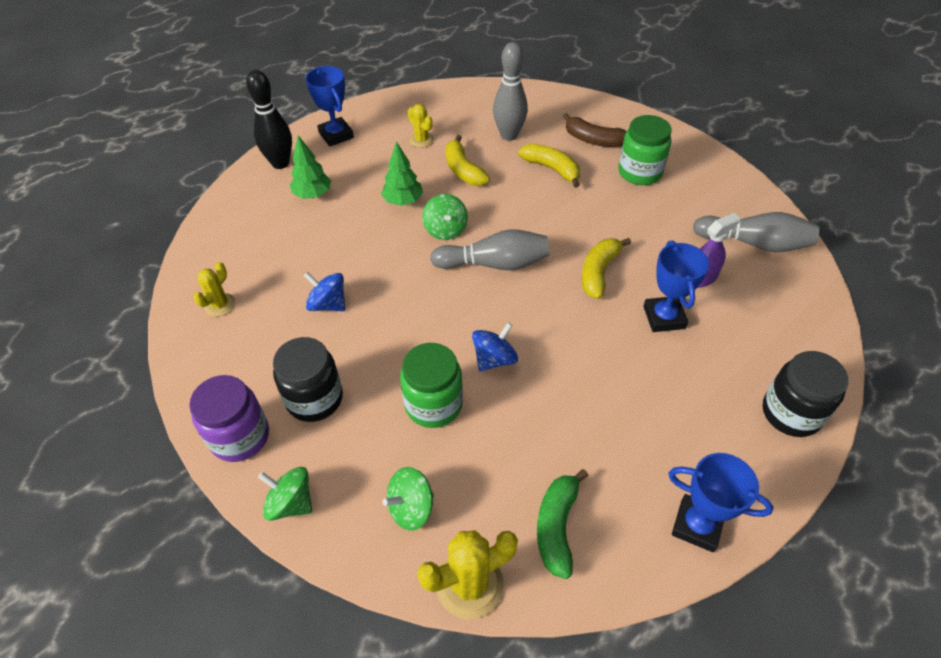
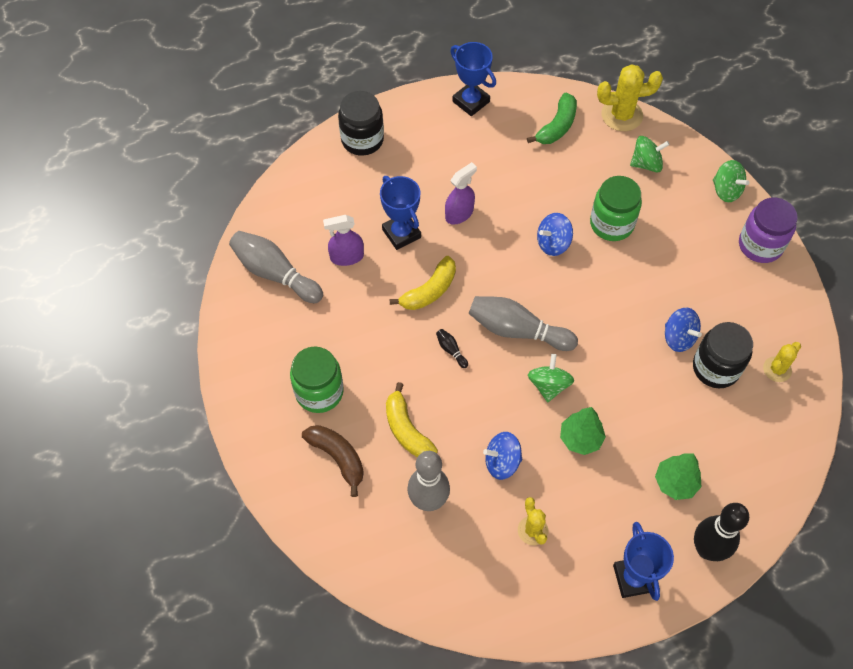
camera: 160 degrees left, 10 degrees up
black jar [273,337,343,422] -> black jar moved to [693,322,753,388]
yellow banana [446,135,490,186] -> blue spinning top [483,432,522,480]
blue trophy [643,241,709,332] -> blue trophy turned 45 degrees counterclockwise [380,176,421,250]
none -> black bowling pin [436,329,468,368]
none -> purple spray bottle [445,162,477,225]

